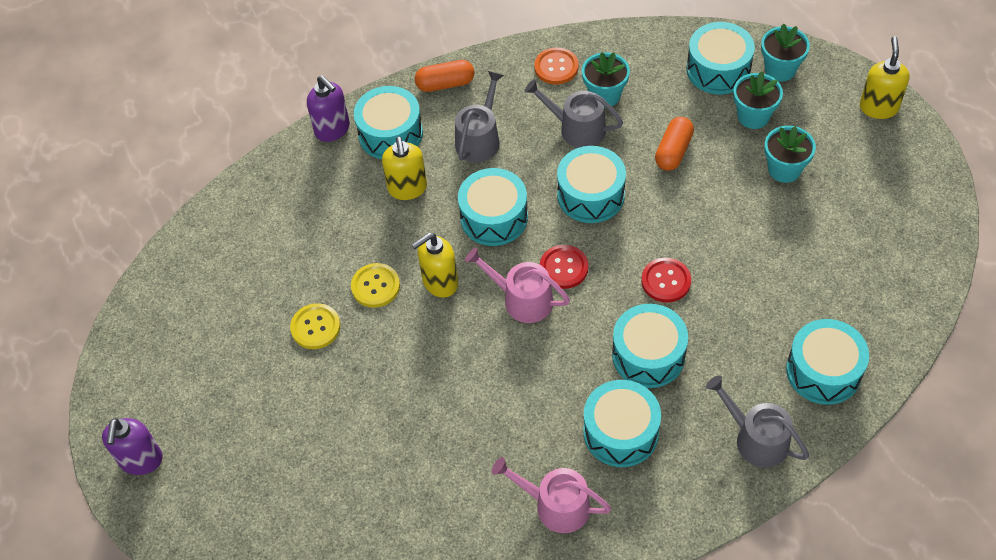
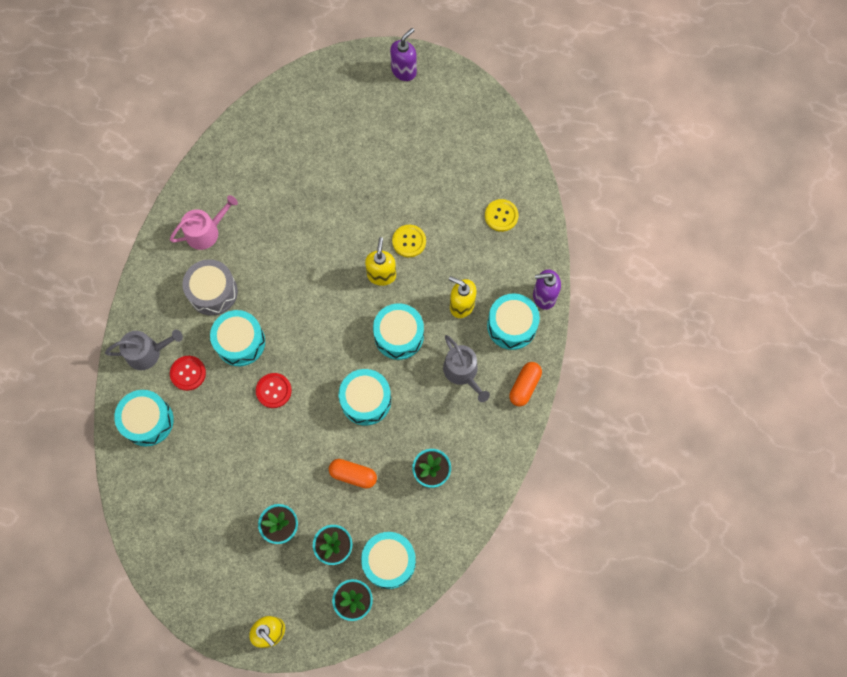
camera: 125 degrees right, 15 degrees up
purple soap dispenser [102,418,163,475] -> purple soap dispenser turned 90 degrees clockwise [390,28,417,81]
yellow button [290,303,341,349] -> yellow button moved to [485,199,519,232]
pink watering can [465,248,570,323] -> none
grey watering can [524,79,623,148] -> none
orange button [534,48,579,84] -> none
red button [540,245,588,289] -> red button moved to [170,356,206,391]
turquoise drum [583,380,661,467] -> grey drum [182,259,238,316]
orange capsule [655,117,694,171] -> orange capsule turned 45 degrees counterclockwise [329,459,377,489]

